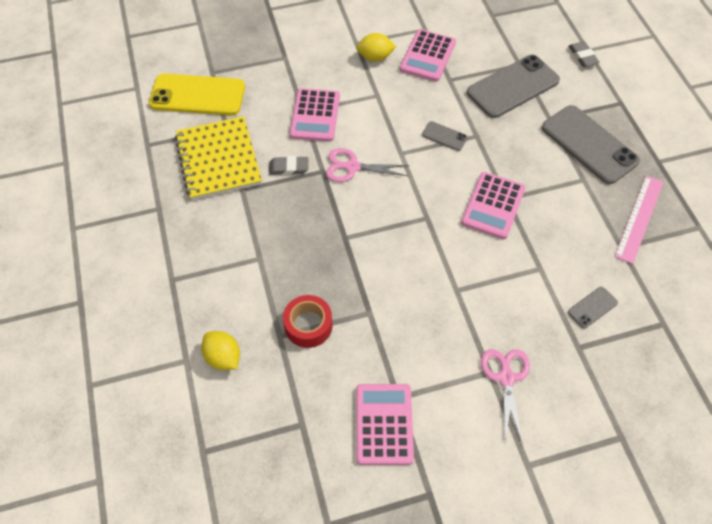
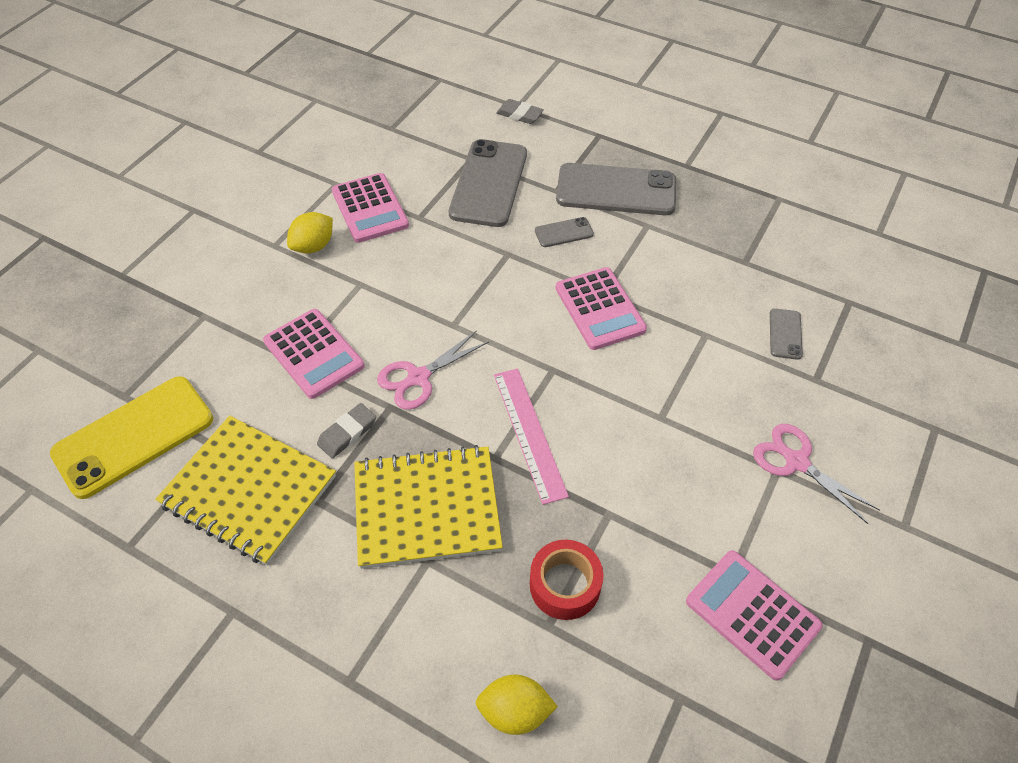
camera: 45 degrees left, 5 degrees down
grey phone [422,121,468,151] -> grey phone moved to [535,217,594,247]
pink ruler [614,175,663,264] -> pink ruler moved to [494,369,569,505]
none -> yellow notebook [354,445,503,569]

